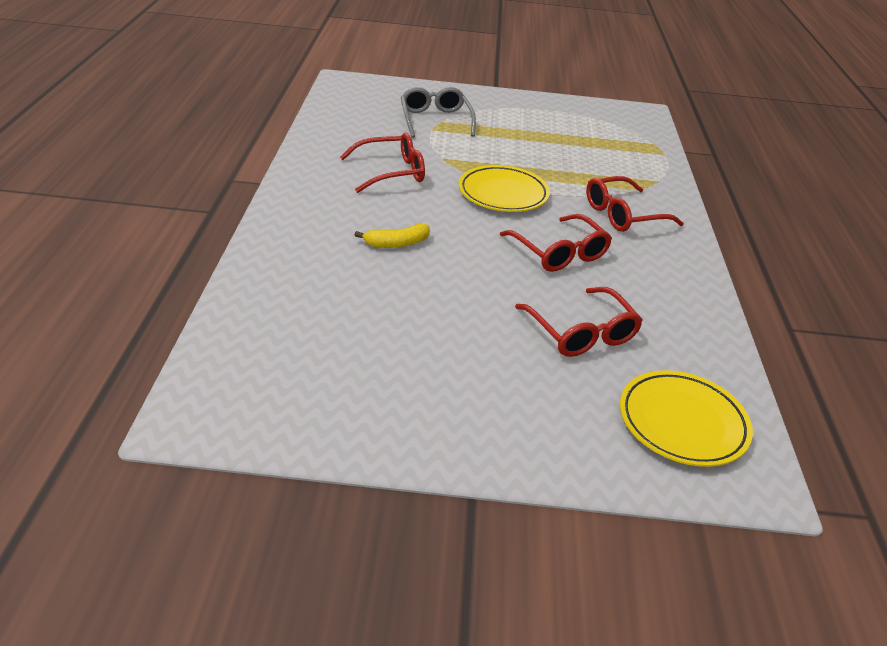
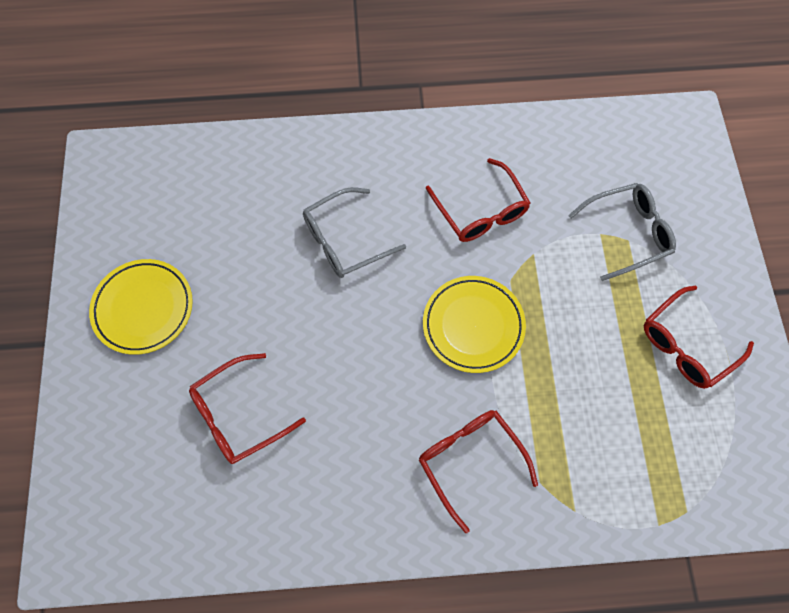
camera: 85 degrees right, 30 degrees up
yellow banana [355,224,430,248] -> grey glasses [303,187,406,278]
red glasses [499,214,612,272] -> red glasses moved to [644,285,754,389]
yellow plate [620,370,753,467] -> yellow plate moved to [89,259,193,355]

